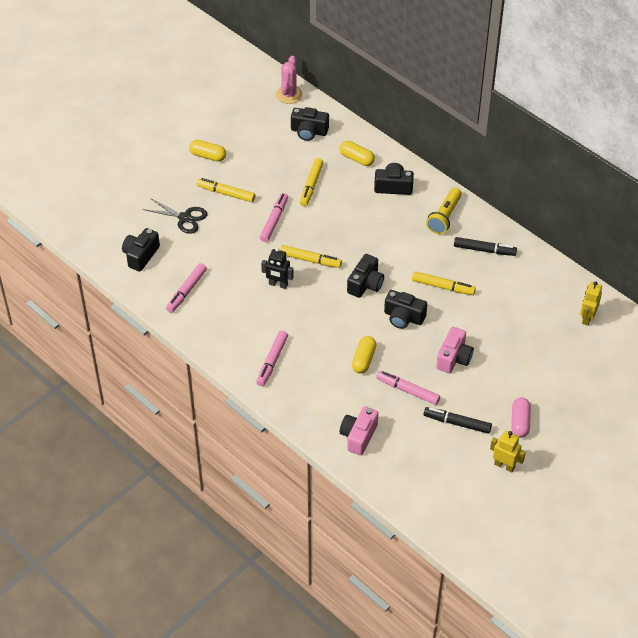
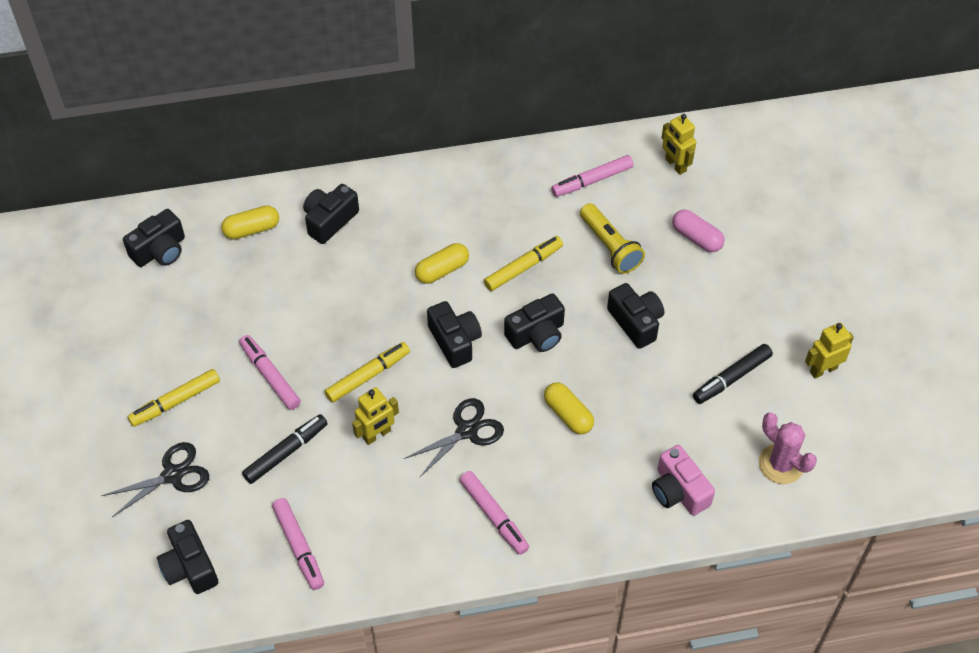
camera: 55 degrees left, 5 degrees up
yellow capsule [189,140,226,162] -> yellow capsule moved to [415,243,469,284]
black robot [261,248,294,289] -> yellow robot [352,387,399,445]
pink cactus [276,56,302,104] -> pink cactus moved to [759,413,817,484]
yellow marker [300,158,323,206] -> none
pink marker [376,371,440,405] -> pink marker moved to [551,155,634,197]
yellow flashlight [426,188,462,234] -> yellow flashlight moved to [580,203,645,274]
pink camera [436,327,474,373] -> black camera [607,283,664,349]
black marker [454,237,517,256] -> black marker moved to [242,414,328,484]
pink capsule [511,398,531,438] -> pink capsule moved to [672,210,725,252]
none -> black scissors [404,398,504,478]

